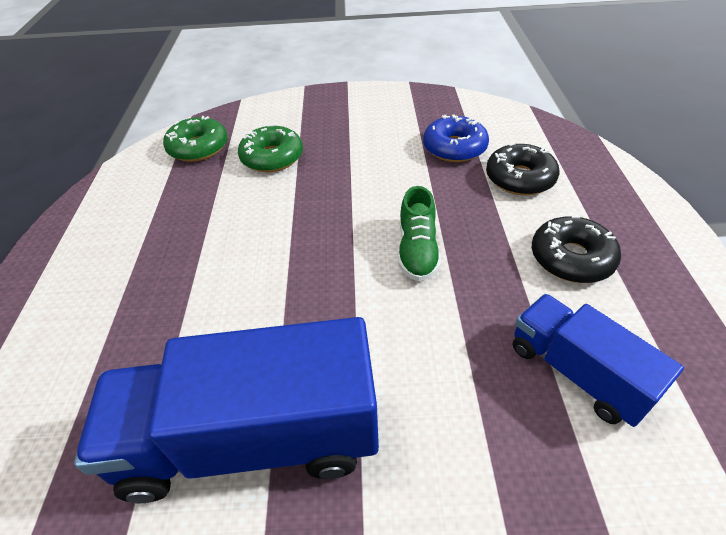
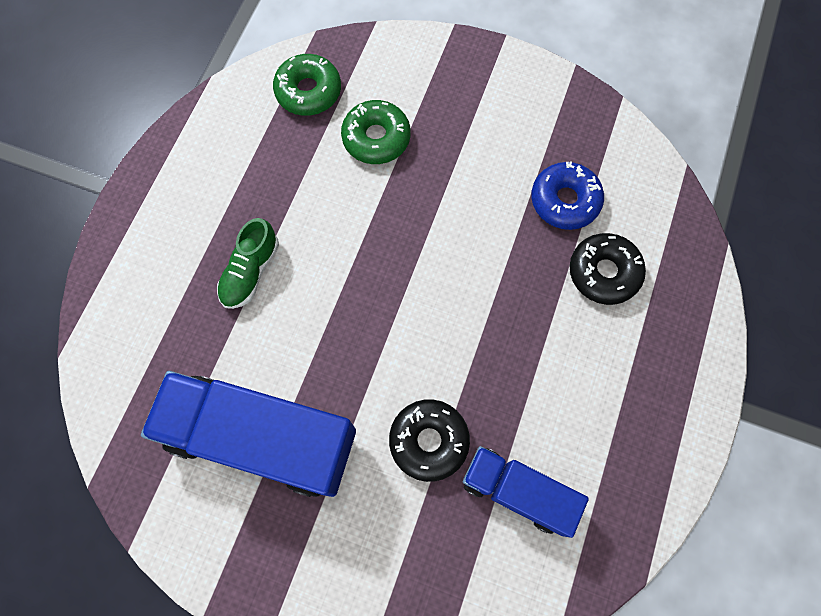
camera: 20 degrees right, 25 degrees up
green shoe [398,186,441,281] -> green shoe moved to [217,218,279,309]
blue truck [513,294,684,427] -> blue truck turned 45 degrees counterclockwise [463,446,589,538]
black donut [532,216,621,283] -> black donut moved to [389,399,470,482]

